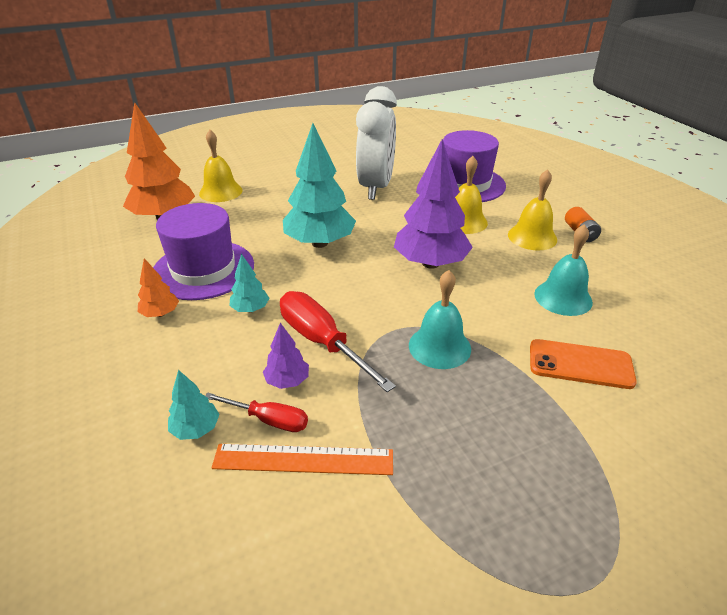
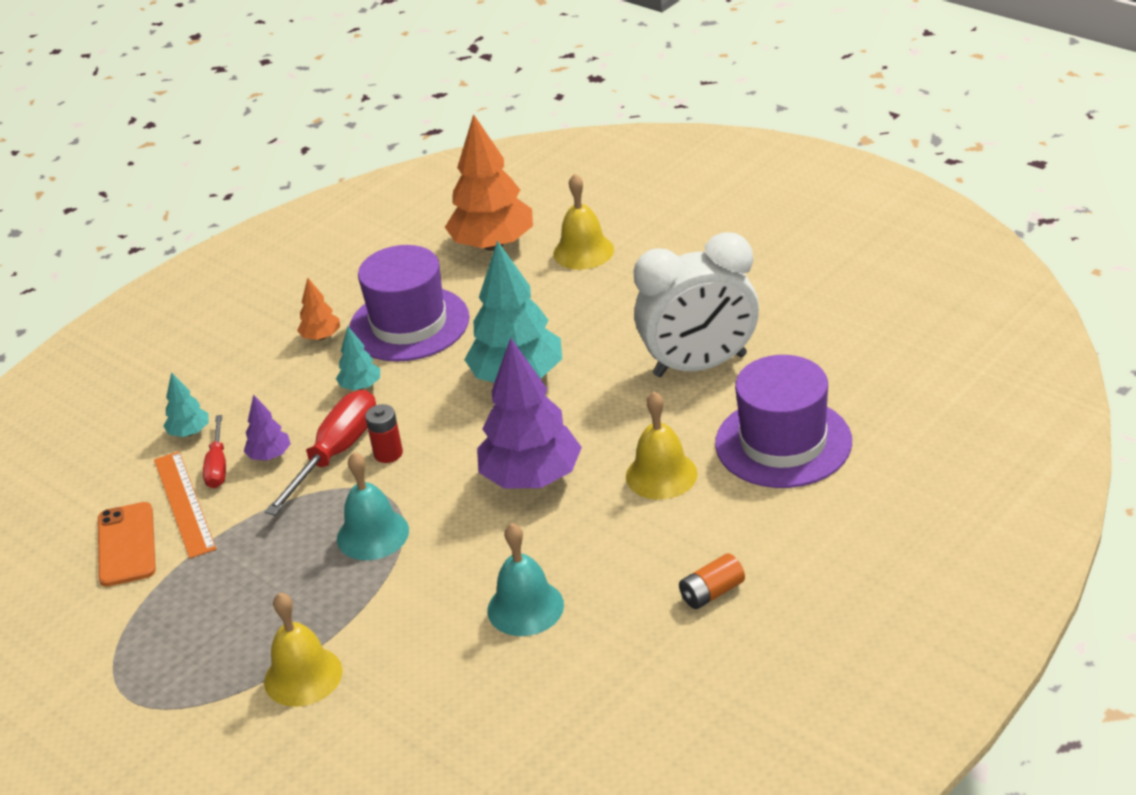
camera: 70 degrees right, 0 degrees up
yellow bell [508,169,557,250] -> yellow bell moved to [264,592,342,707]
orange phone [530,339,637,389] -> orange phone moved to [98,502,156,587]
none -> red battery [365,404,403,463]

